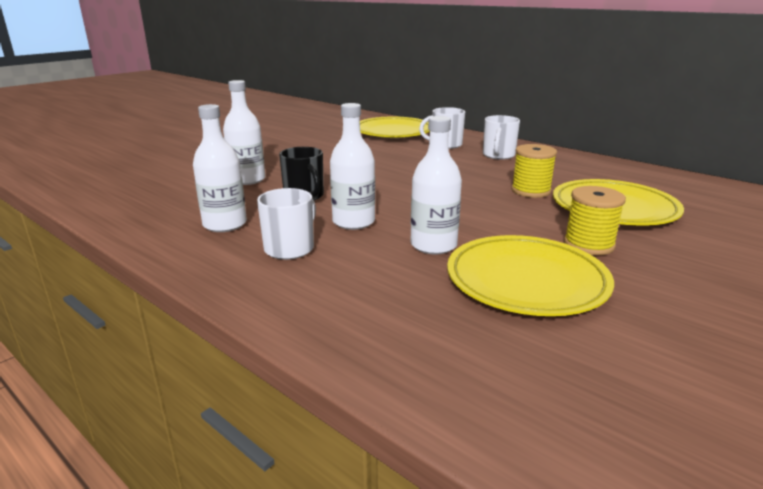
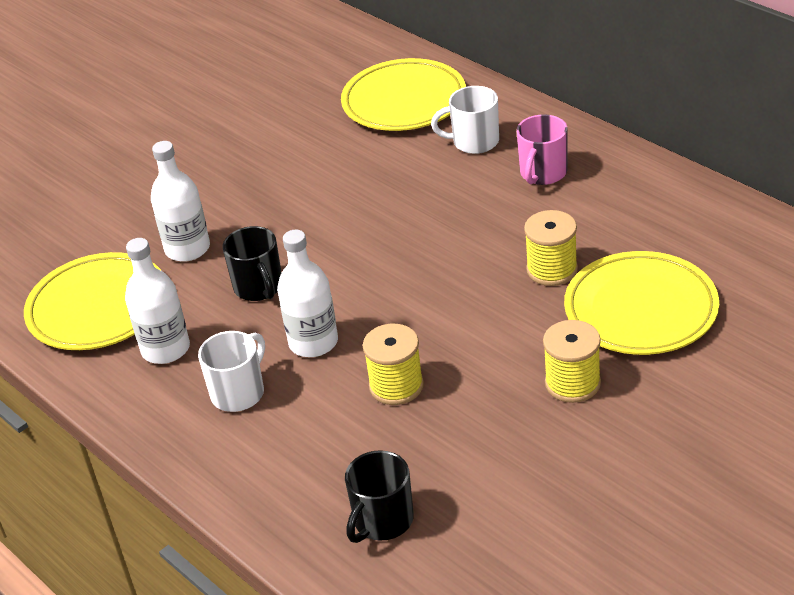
camera: 10 degrees right, 15 degrees up
white bottle [410,116,462,254] -> yellow spool [363,324,424,405]
yellow plate [447,235,614,316] -> yellow plate moved to [24,252,161,350]
white mug [483,115,520,160] -> pink mug [517,114,568,185]
none -> black mug [345,450,414,543]

